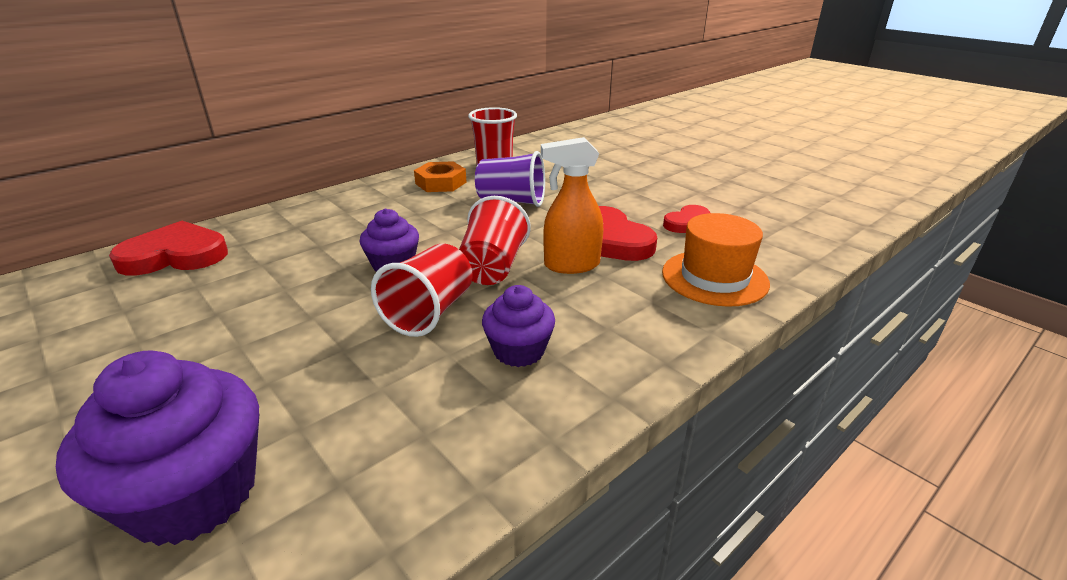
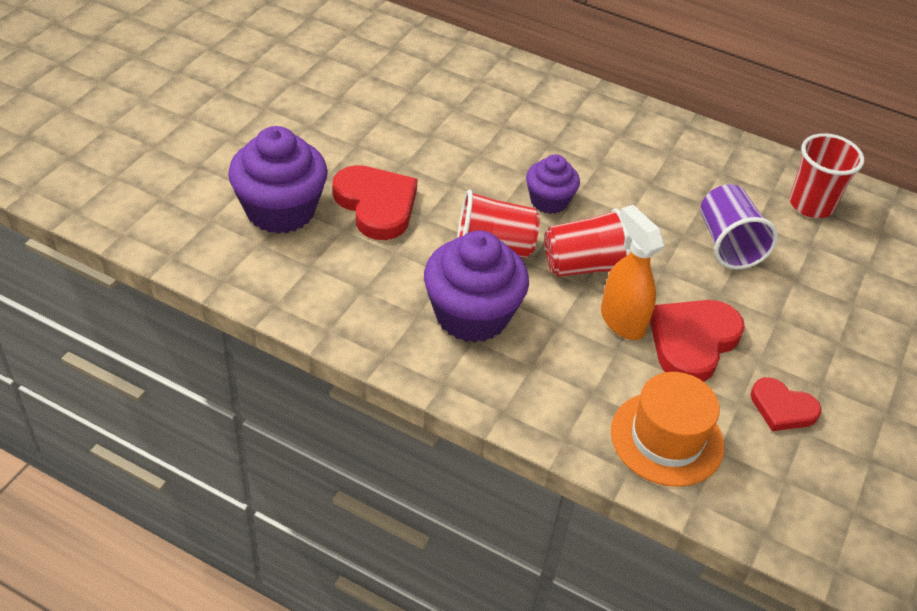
camera: 65 degrees right, 15 degrees up
red heart [109,221,228,276] -> red heart moved to [332,165,418,240]
orange nut [414,161,466,192] -> none
purple cupcake [482,285,555,367] -> purple cupcake [424,230,529,343], size x1.72

